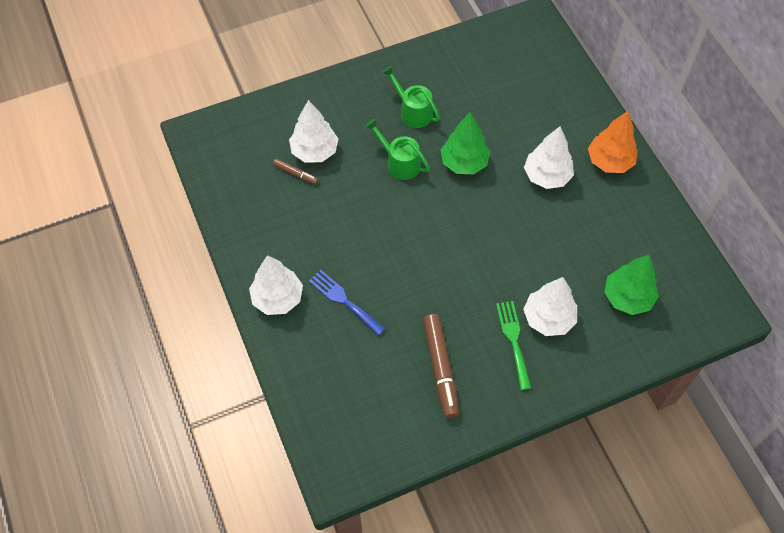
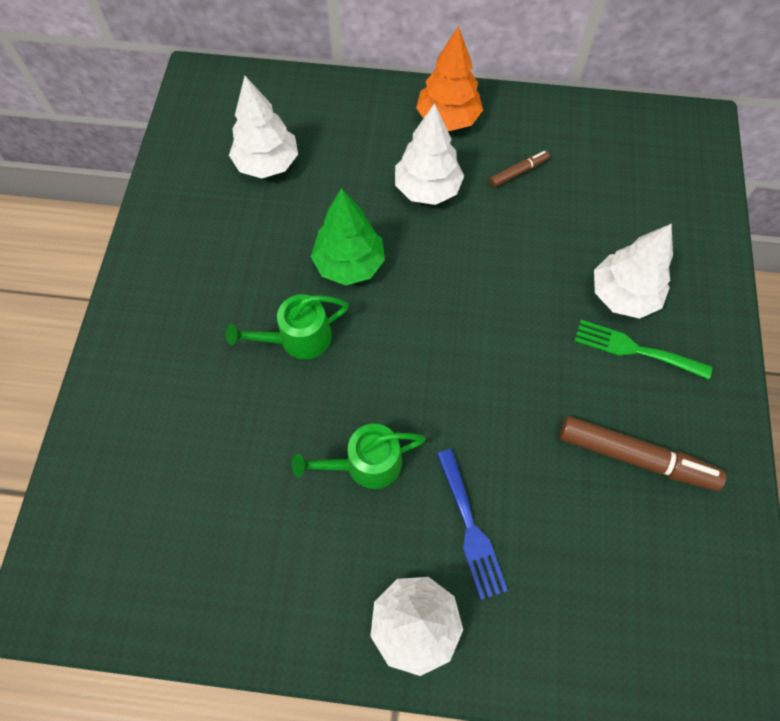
camera: 60 degrees left, 5 degrees up
brown marker [273,159,318,185] -> brown marker moved to [489,150,550,187]
white tree [289,100,338,163] -> white tree moved to [229,76,298,178]
blue fork [309,270,385,336] -> blue fork turned 90 degrees counterclockwise [437,449,508,600]
green watering can [382,66,440,128] -> green watering can moved to [291,424,425,489]
green tree [604,255,659,315] -> none

